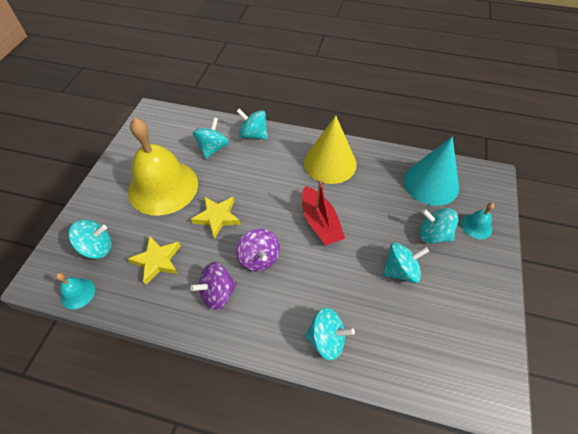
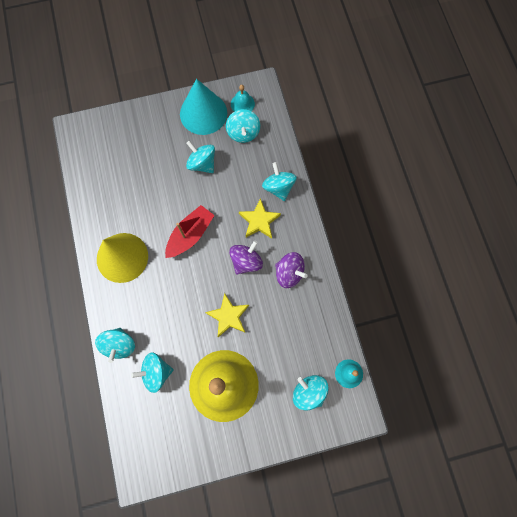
camera: 120 degrees left, 20 degrees up
yellow star [128,236,180,285] -> yellow star moved to [239,198,281,239]
turquoise cone [404,136,459,206] -> turquoise cone moved to [180,79,227,135]
turquoise spinning top [419,208,458,244] -> turquoise spinning top moved to [226,109,260,143]
turquoise bell [461,203,494,239] -> turquoise bell moved to [231,85,255,112]

